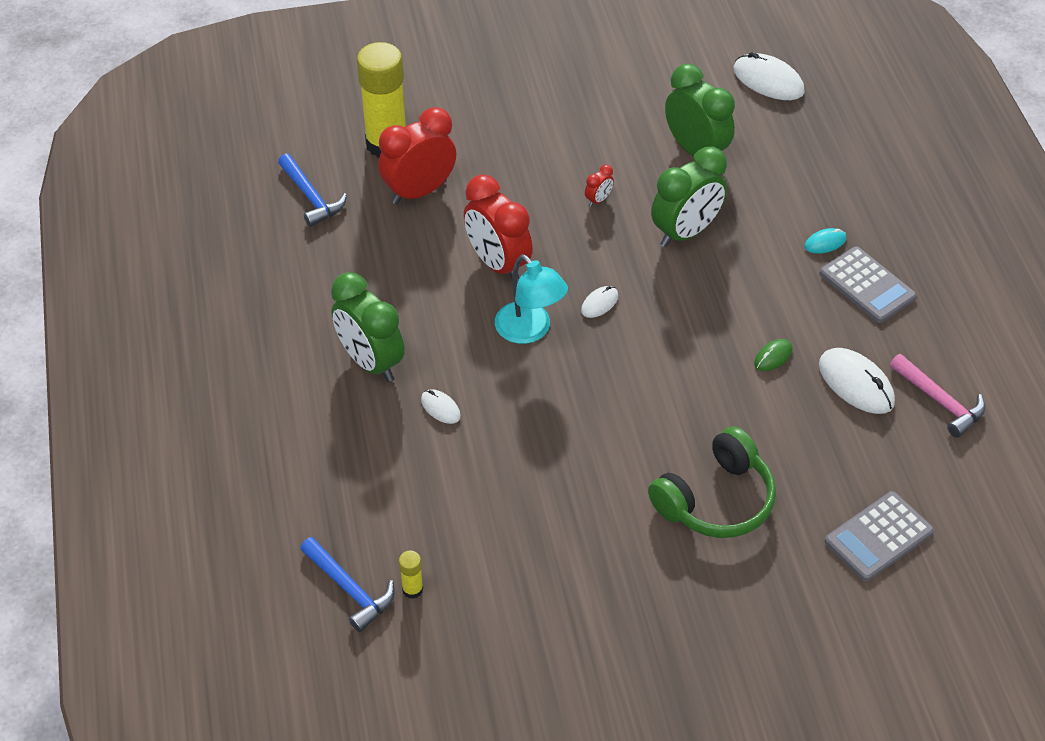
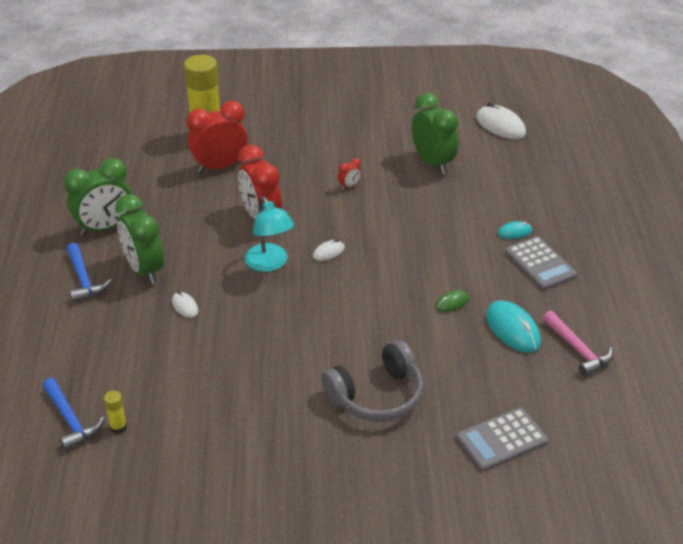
camera: 10 degrees right, 10 degrees down
blue hammer [278,154,347,227] -> blue hammer moved to [67,243,111,303]
green headphones [648,426,776,538] -> grey headphones [321,340,424,422]
green clock [651,147,727,247] -> green clock moved to [64,158,132,236]
white mouse [819,348,895,414] -> turquoise mouse [486,300,541,353]

